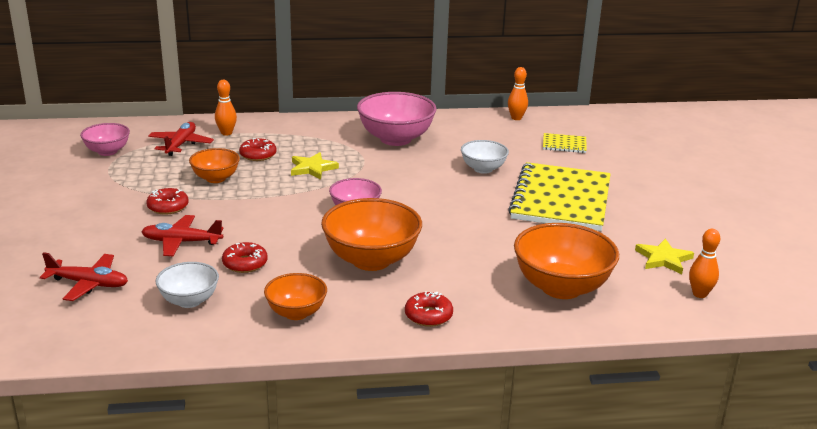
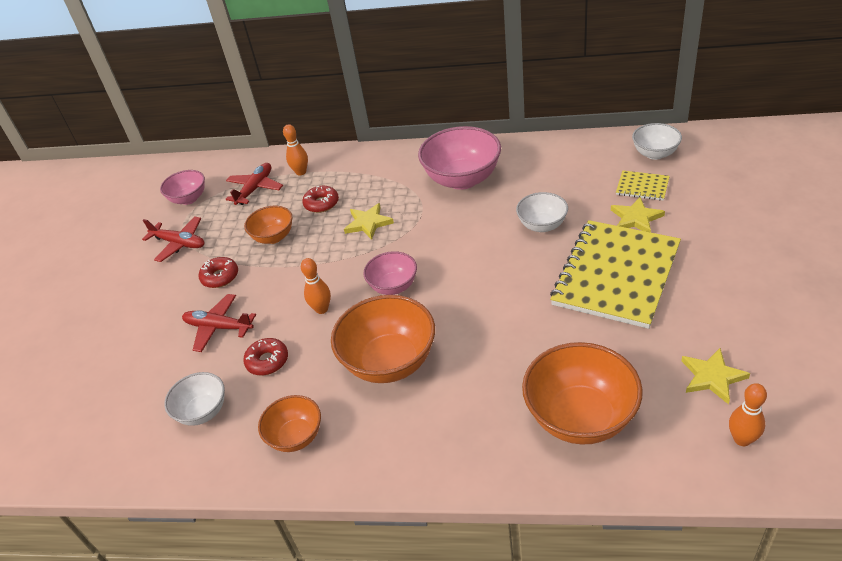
camera: 20 degrees right, 15 degrees up
red plane [40,252,128,301] -> red plane moved to [142,216,205,262]
red donut [405,291,453,327] -> none
orange bowling pin [508,67,528,120] -> orange bowling pin moved to [301,258,331,314]
none -> yellow star [611,197,665,232]
none -> white bowl [632,123,682,160]

